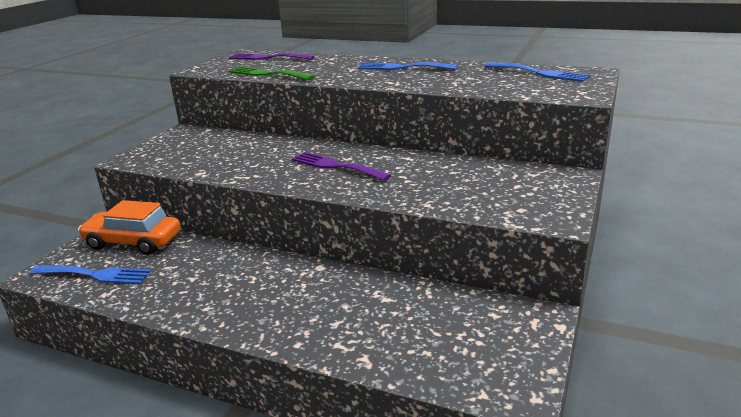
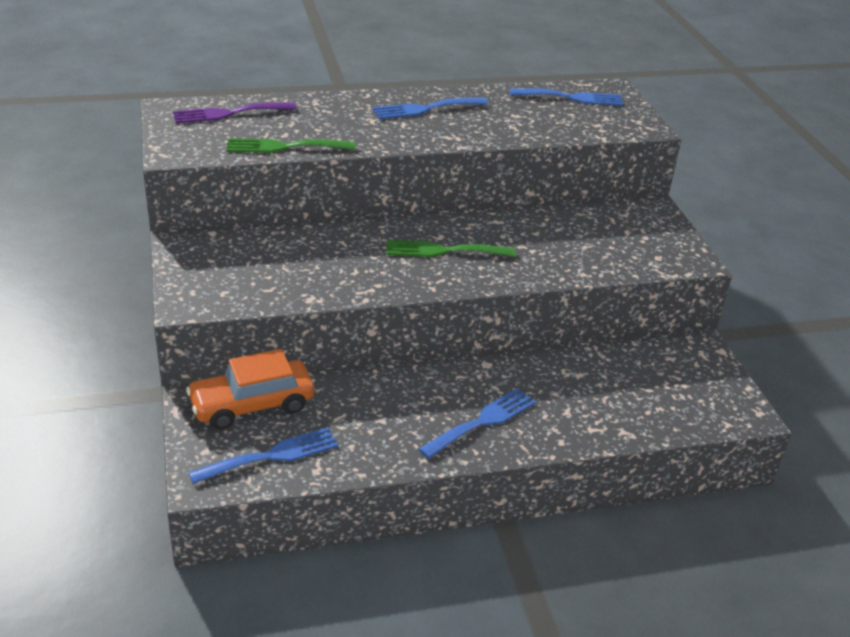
camera: 40 degrees left, 10 degrees up
purple fork [292,152,391,181] -> green fork [387,240,515,257]
none -> blue fork [419,388,536,459]

